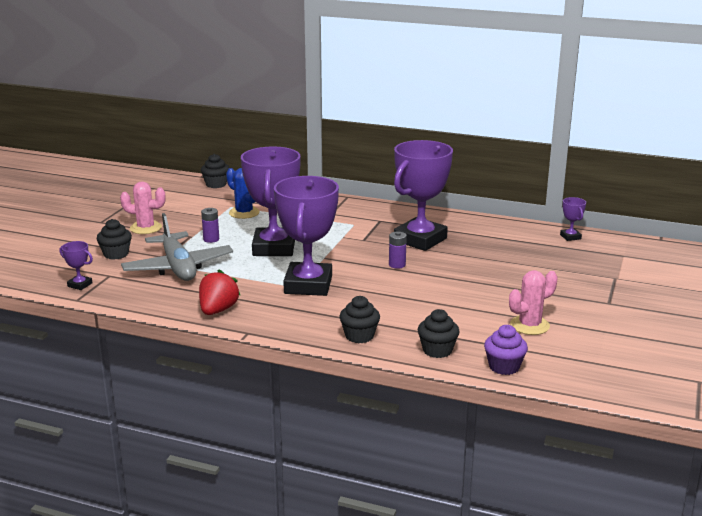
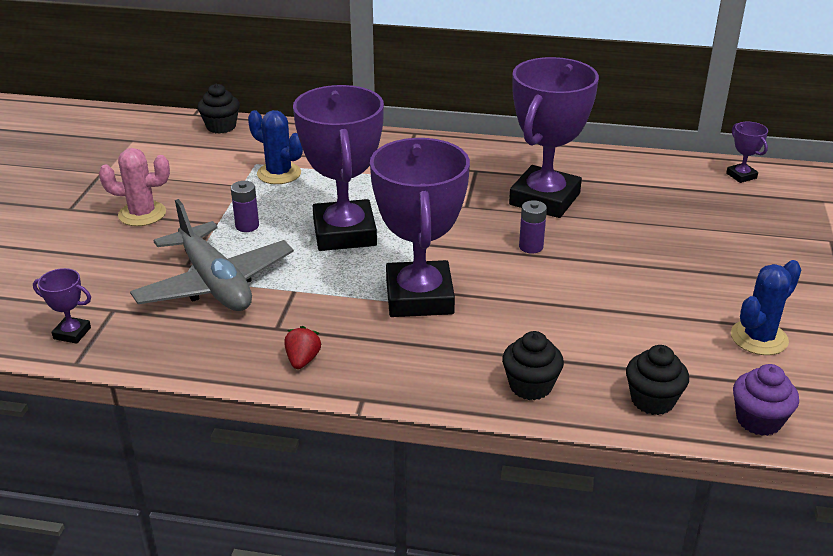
camera: 10 degrees left, 10 degrees up
black cupcake [97,219,132,260] -> none
red strawberry [199,270,240,315] -> red strawberry [285,326,321,369], size x0.60
pink cactus [509,270,558,335] -> blue cactus [731,260,801,355]

